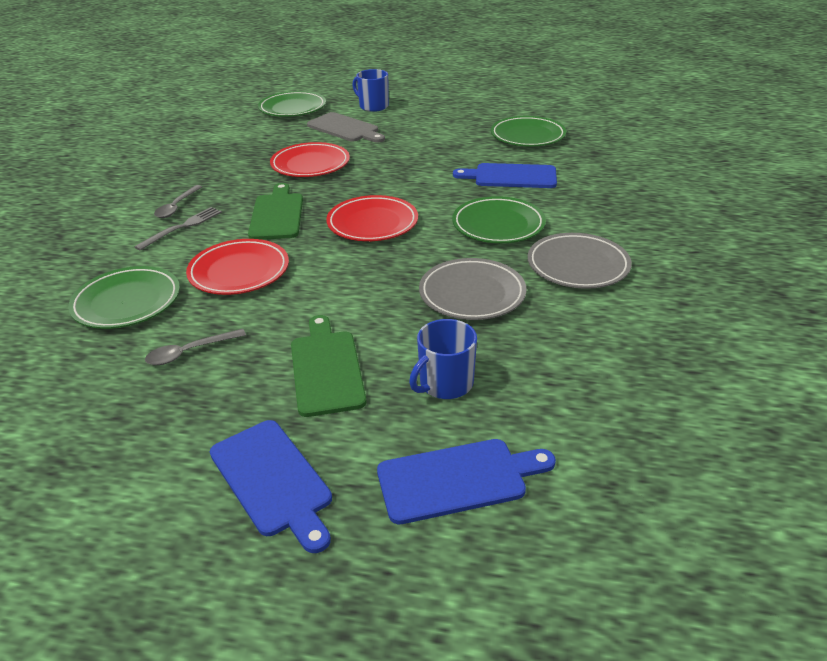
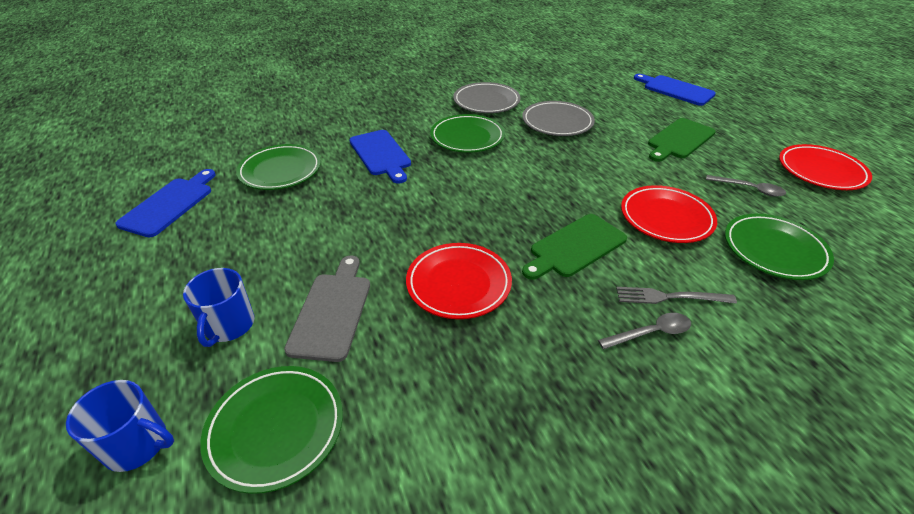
camera: 125 degrees left, 5 degrees up
blue cutting board [210,420,332,553] -> blue cutting board moved to [115,169,216,237]
red plate [326,195,418,241] -> red plate moved to [779,144,872,190]
blue mug [409,319,477,399] -> blue mug moved to [66,380,174,472]

